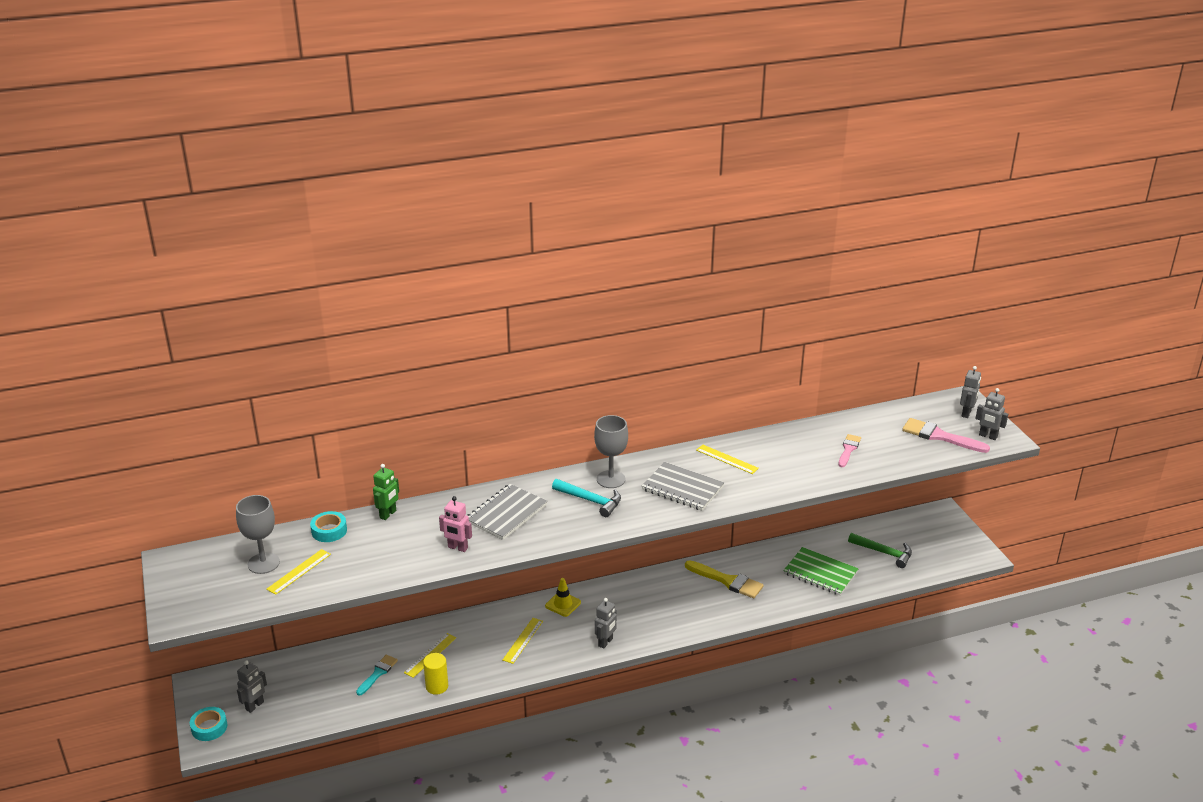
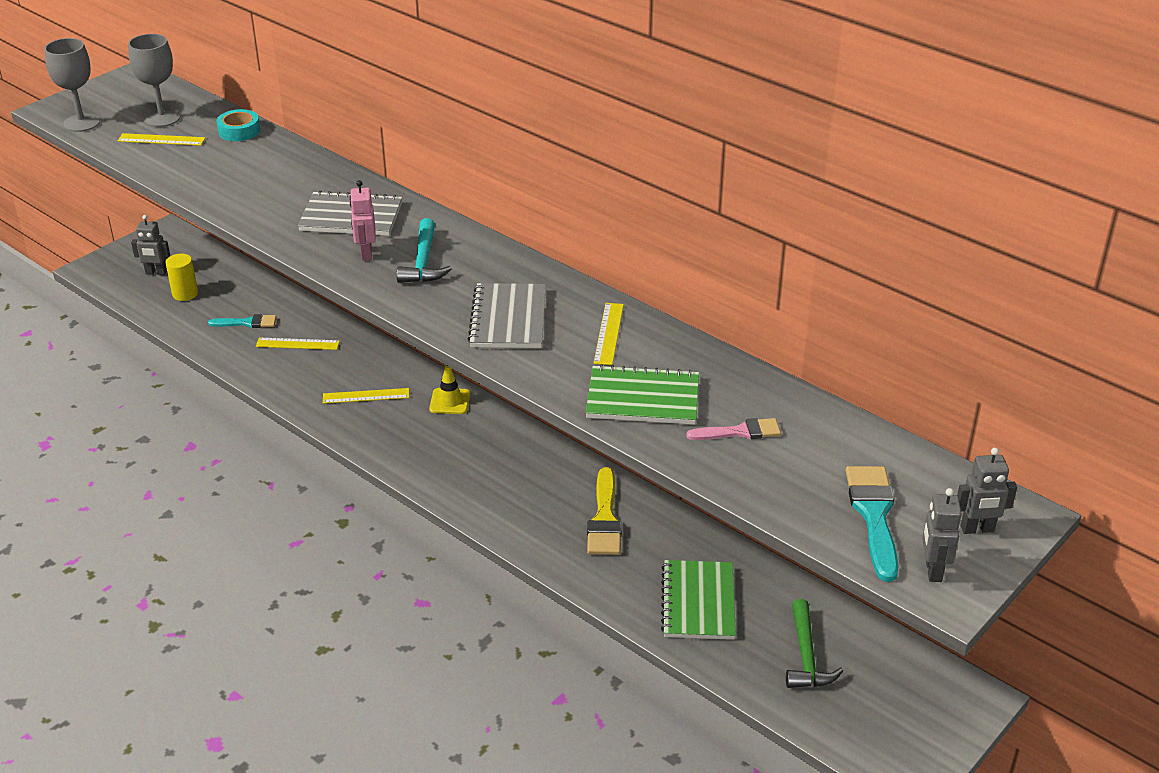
camera: 60 degrees right, 5 degrees up
turquoise tape [190,707,227,741] -> none
green robot [373,464,399,520] -> none
yellow cylinder [423,653,448,695] -> yellow cylinder moved to [166,254,198,301]
pink robot [439,496,472,552] -> pink robot moved to [350,180,376,261]
grey goblet [594,415,628,488] -> grey goblet moved to [44,38,100,132]
grey robot [595,598,617,649] -> none
pink brush [902,418,990,453] -> turquoise brush [846,466,898,582]
none -> green notebook [586,364,699,425]

